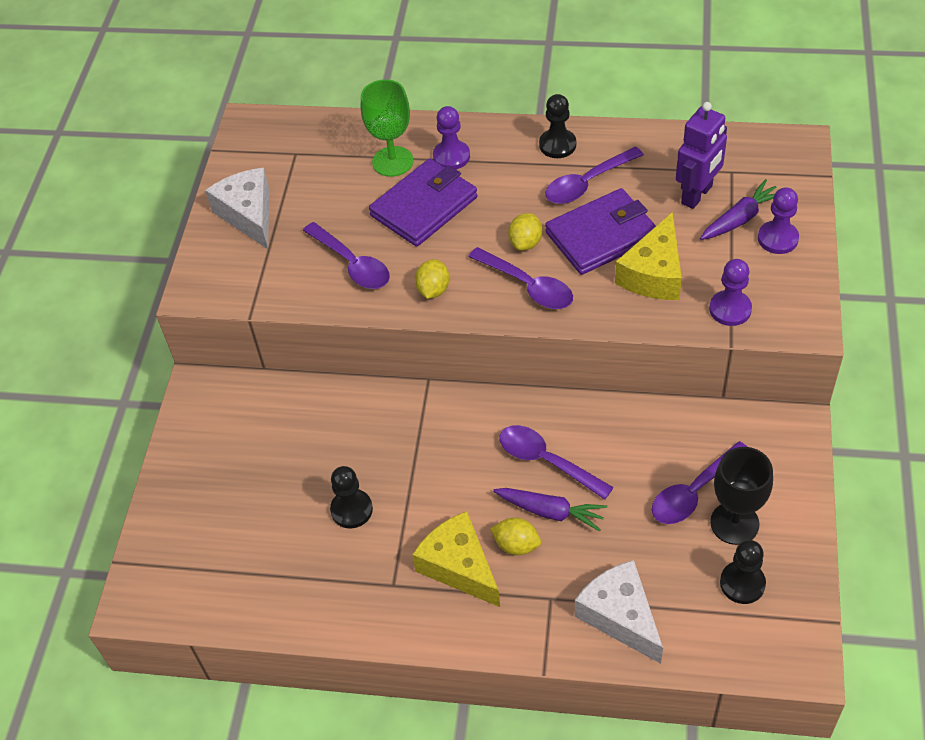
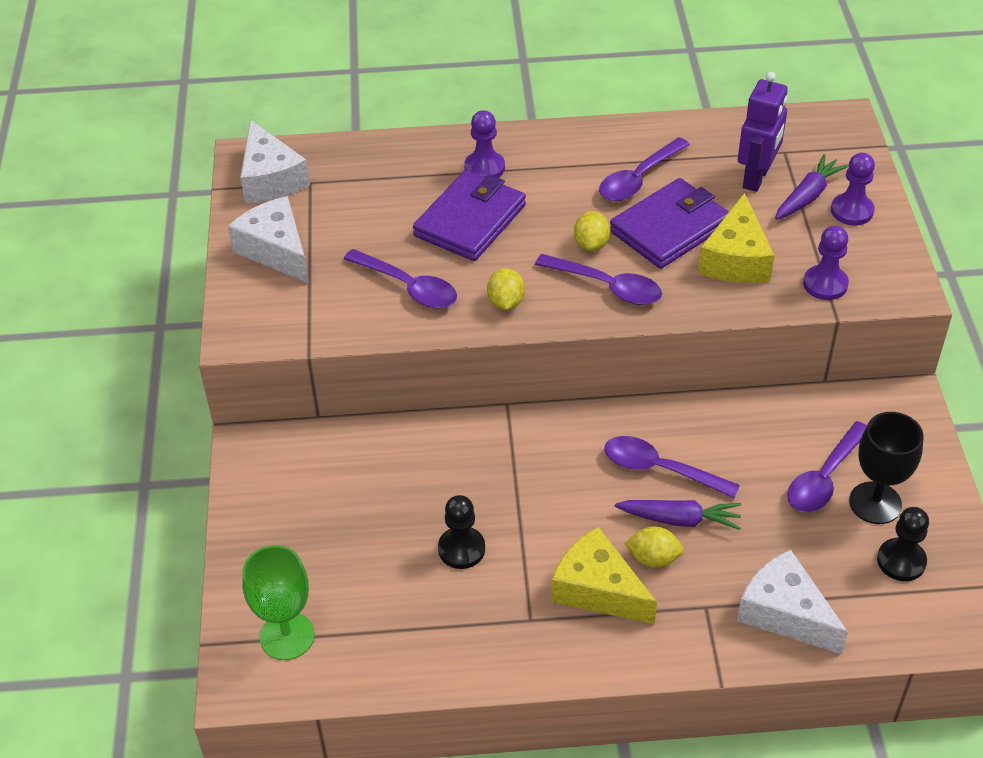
camera: 15 degrees left, 5 degrees down
green goblet [361,79,413,177] -> green goblet moved to [242,545,315,660]
black pawn [539,94,576,158] -> none
none -> white cheese [240,120,310,203]

